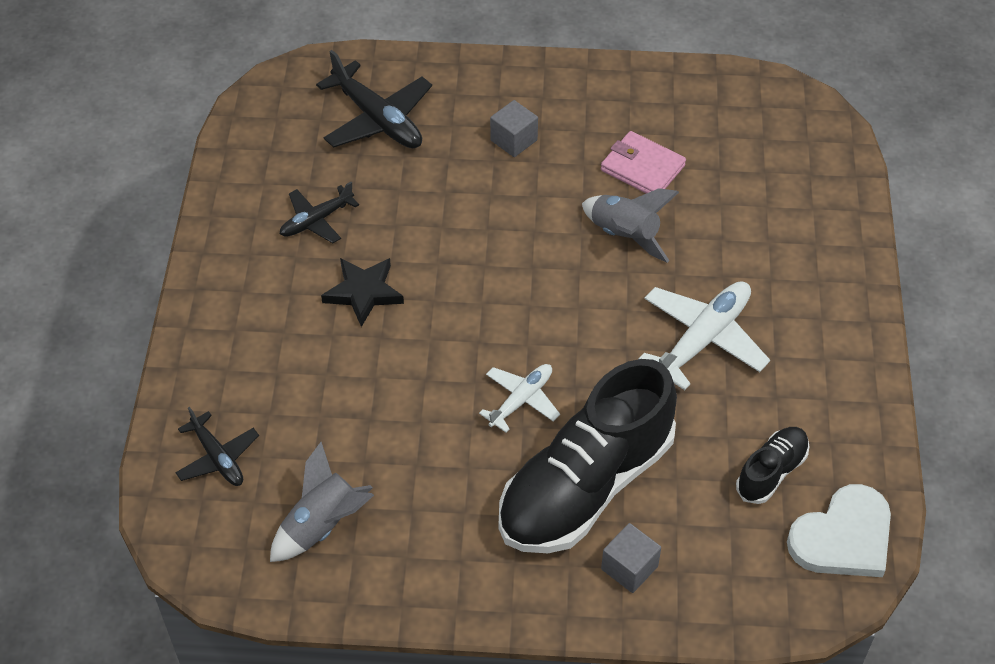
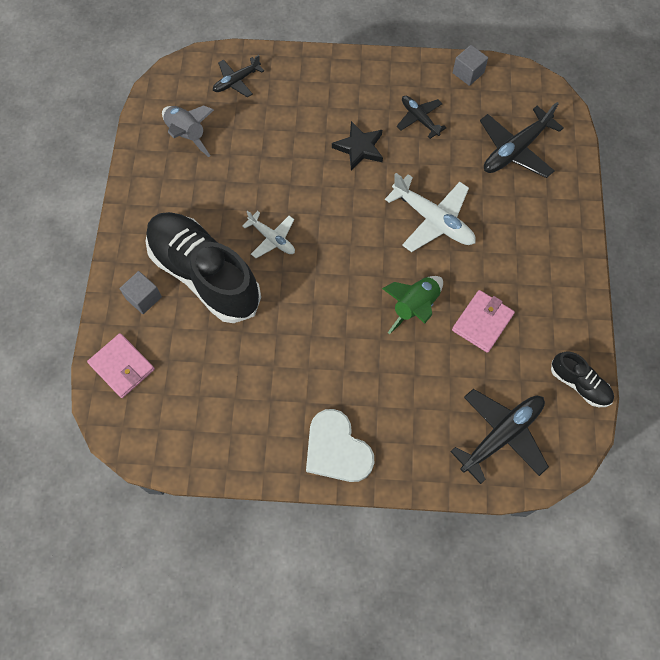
camera: 90 degrees right, 15 degrees up
grey cube [490,100,538,157] -> grey cube moved to [453,45,488,86]
grey rocket [582,188,679,263] -> green rocket [382,276,443,334]
white plane [638,281,770,390] -> white plane moved to [385,173,476,252]
black shoe [736,427,810,504] -> black shoe moved to [551,351,614,407]
white heart [787,484,891,577] -> white heart moved to [306,409,374,482]
none -> pink wallet [87,333,155,398]
none -> black plane [450,389,549,484]

